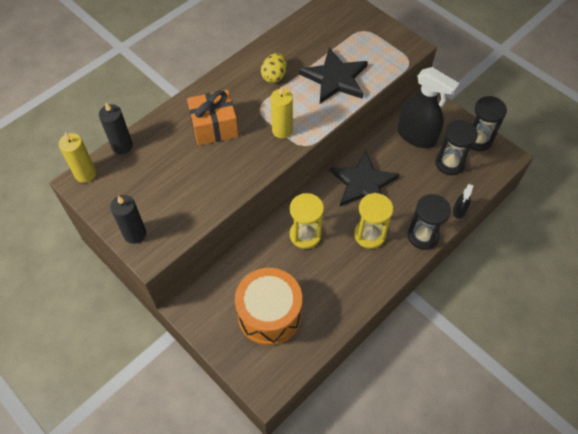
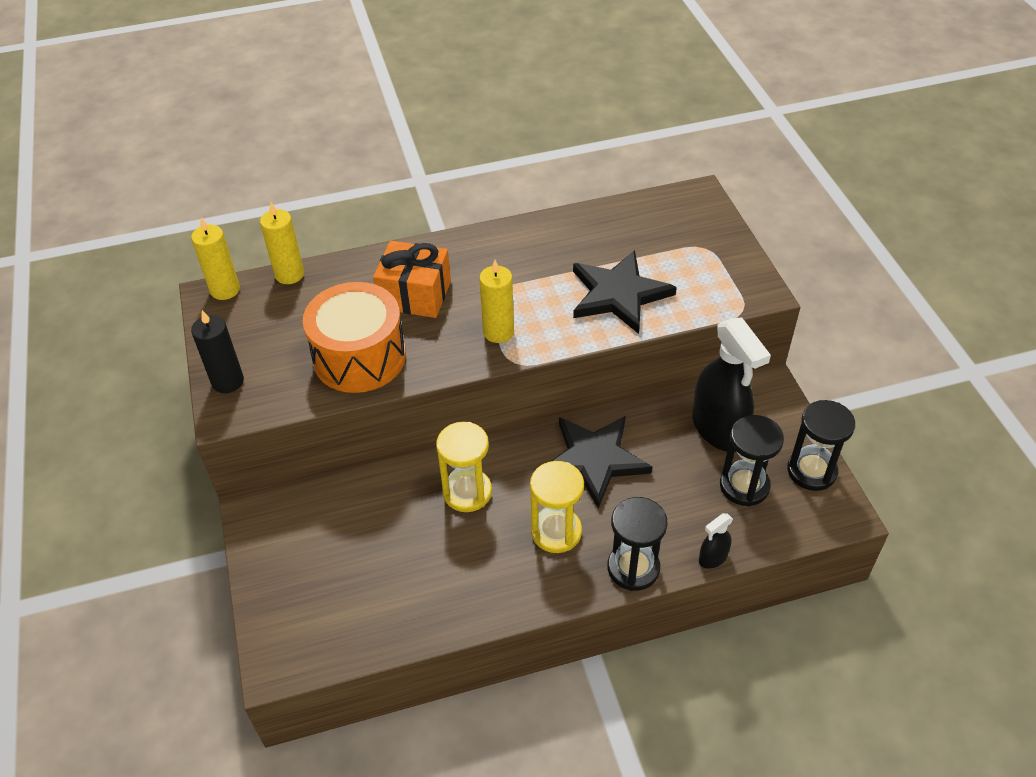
camera: 30 degrees right, 10 degrees down
black candle [99,103,133,154] -> yellow candle [260,202,304,284]
orange drum [235,268,302,345] -> orange drum moved to [303,282,406,393]
yellow egg [261,53,287,83] -> none

